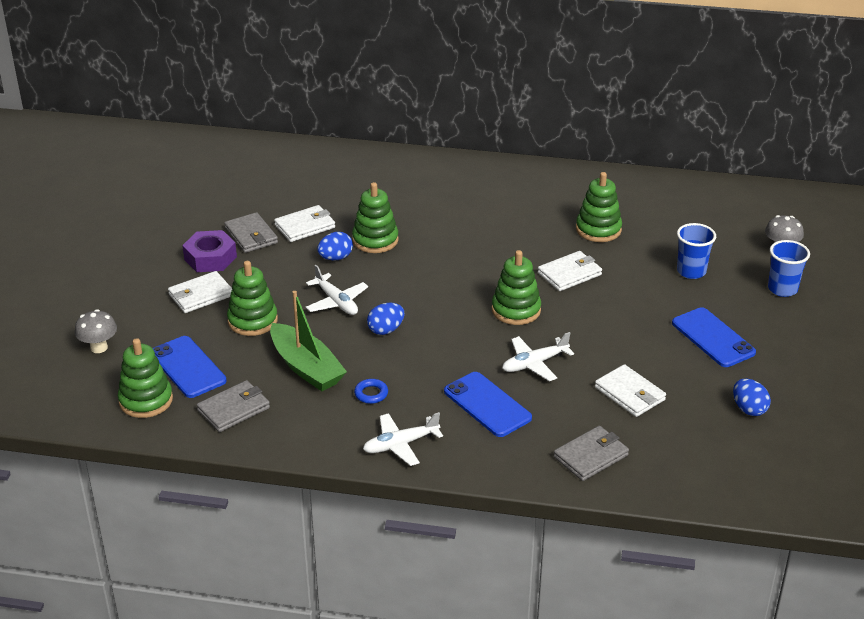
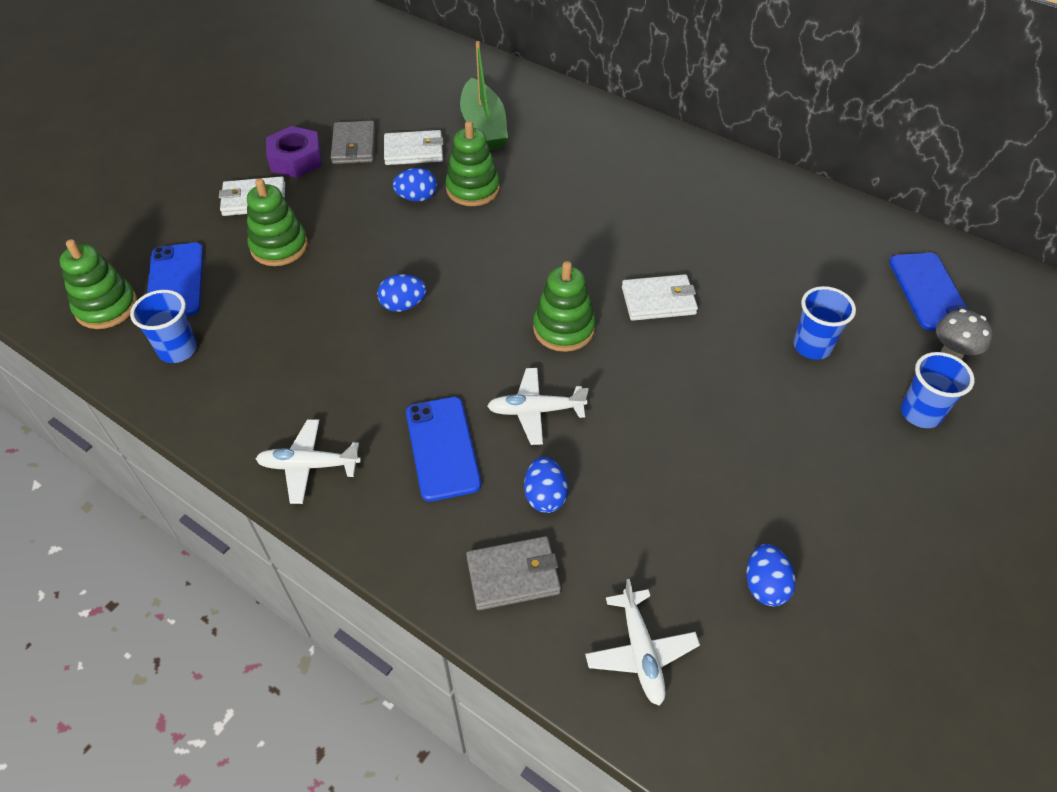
camera: 25 degrees right, 15 degrees up
grey mushroom [75,309,117,353] -> none
grey wallet [197,380,270,432] -> blue cup [130,290,197,363]
green boat [270,291,347,391] -> green boat moved to [460,41,508,150]
white plane [305,265,368,315] -> white plane moved to [585,579,700,706]
blue ring [354,379,388,404] -> none
green stacking toy [576,172,622,242] -> none
white wallet [595,364,666,417] -> none
blue phone [672,307,756,367] -> blue phone moved to [889,253,968,331]
none -> blue egg [524,457,568,513]

